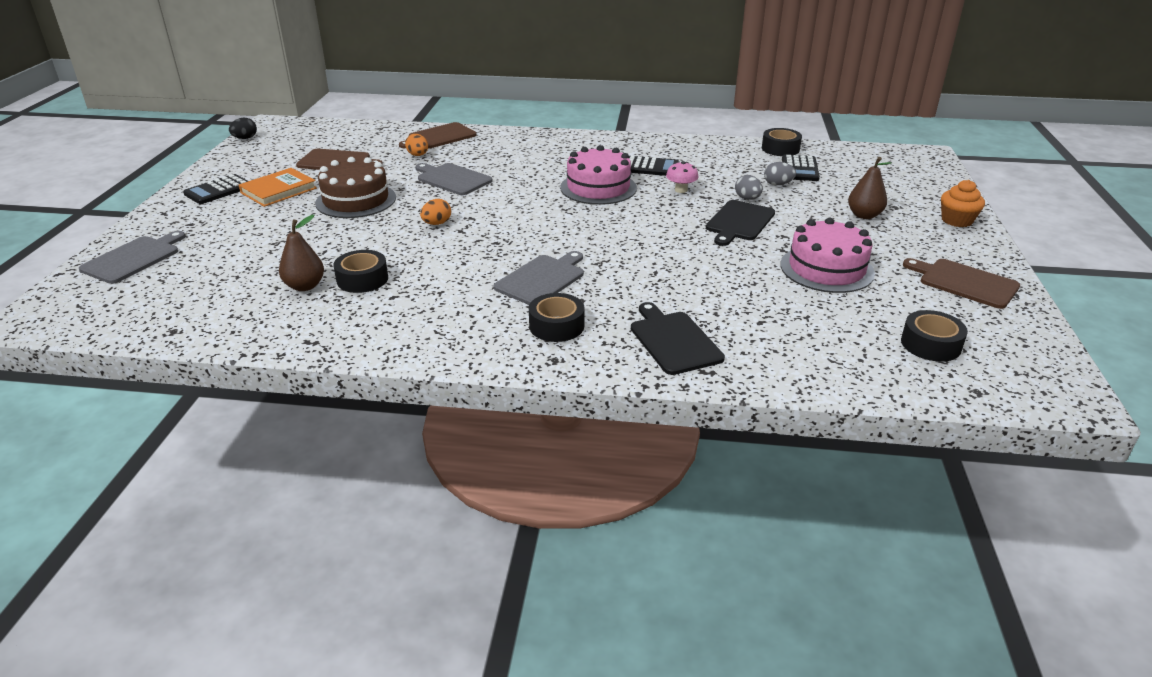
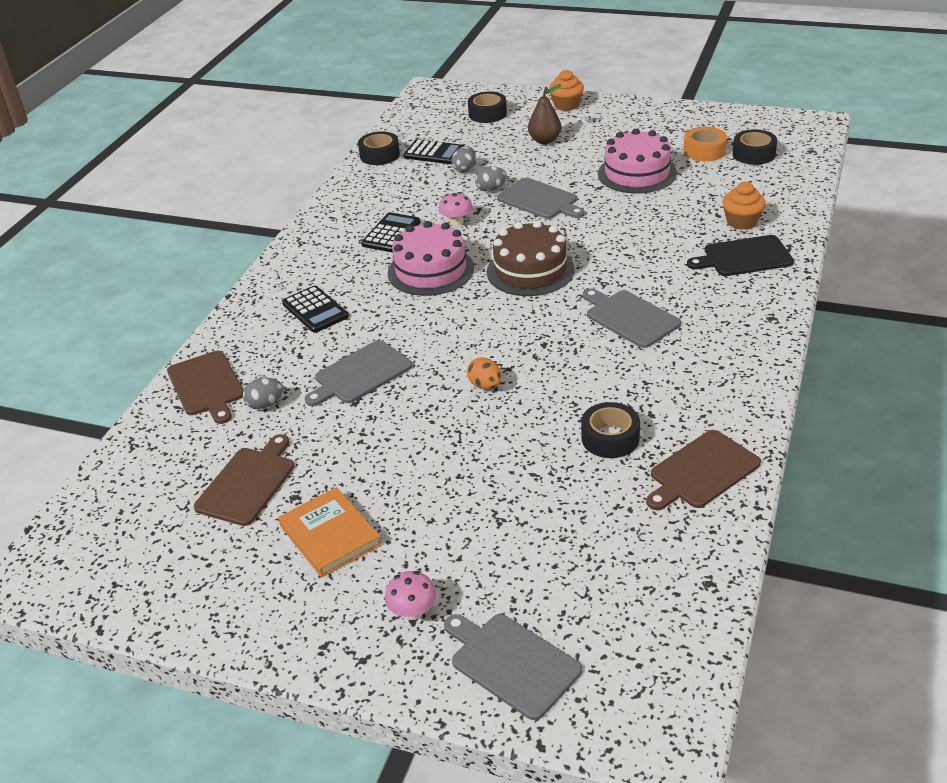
camera: 75 degrees left, 5 degrees up
black calculator [183,174,248,204] -> black calculator moved to [282,286,349,333]
black egg [229,118,257,139] -> none
brown pear [279,215,324,291] -> none
brown cake [315,157,396,218] -> brown cake moved to [487,221,575,296]
orange egg [405,134,428,156] -> grey egg [243,378,283,410]
black tape [529,293,585,342] -> black tape moved to [468,92,507,123]
black cutting board [706,200,775,246] -> grey cutting board [497,178,585,219]
brown cutting board [903,258,1020,309] -> brown cutting board moved to [646,430,761,510]
none -> pink mushroom [385,571,437,620]
none -> orange tape [684,127,727,161]
none -> orange cupcake [722,182,766,230]

